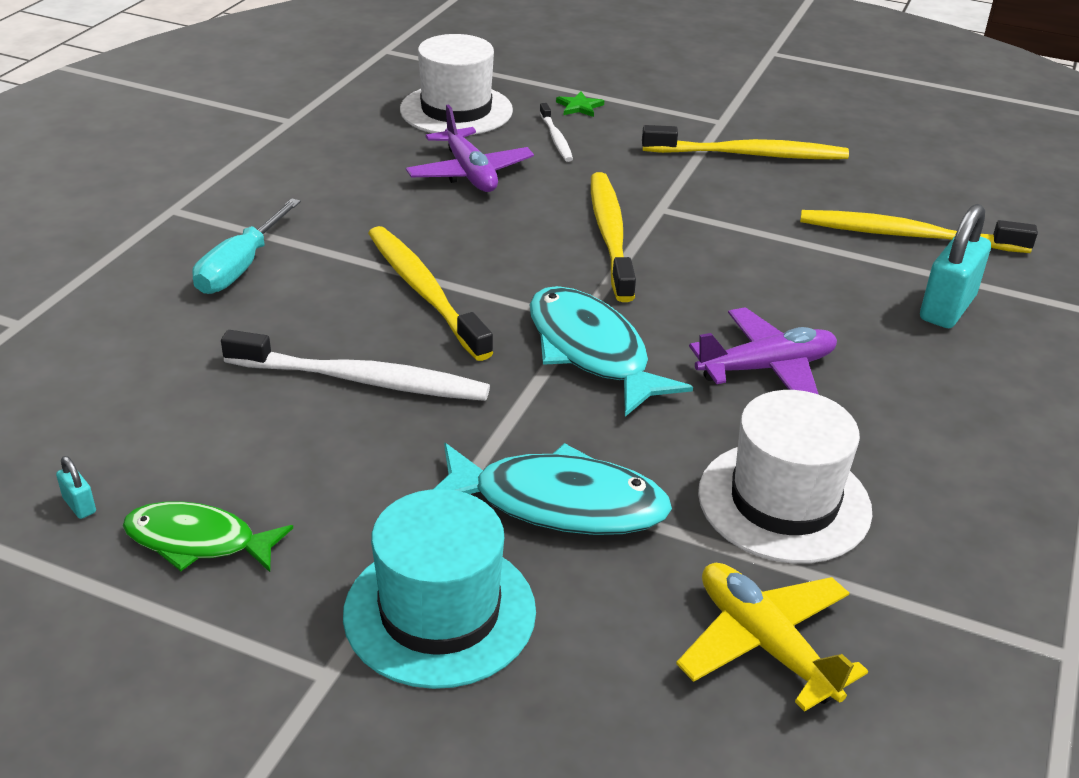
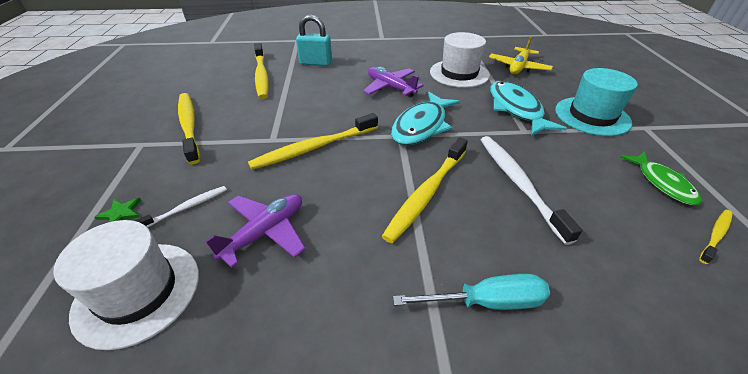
camera: 115 degrees left, 5 degrees up
turquoise padlock [56,456,96,519] -> yellow toothbrush [699,210,733,264]

